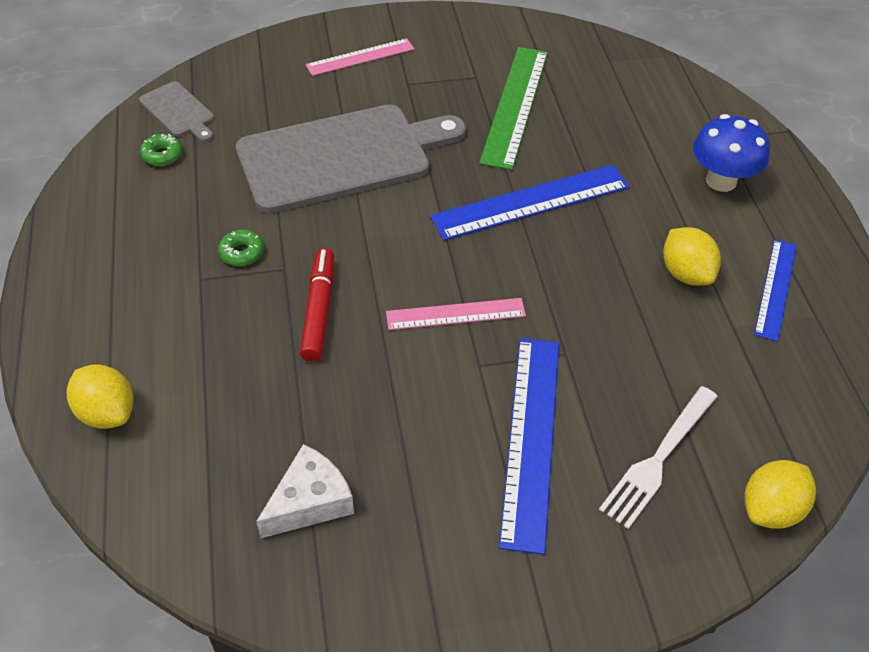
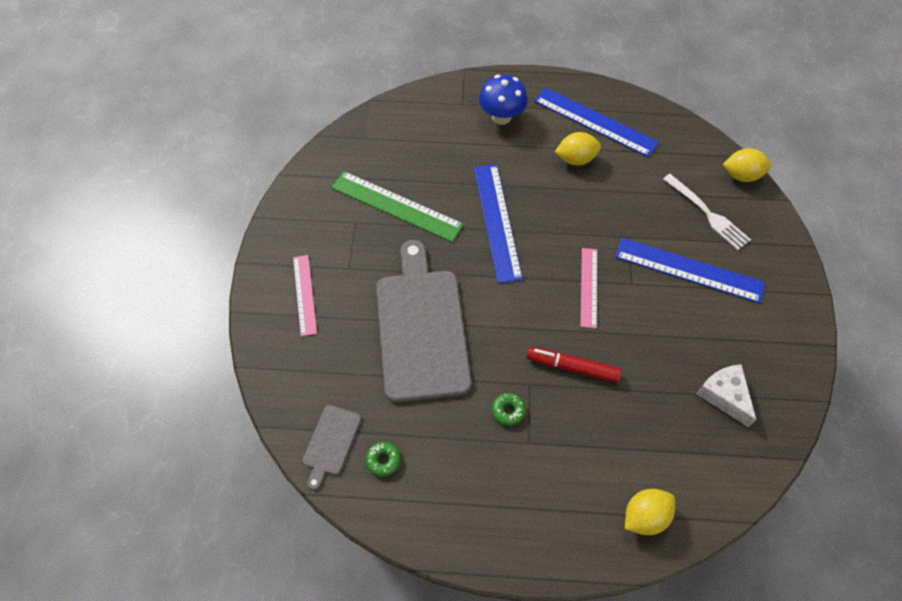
camera: 75 degrees left, 10 degrees up
grey cutting board [139,81,214,142] -> grey cutting board turned 135 degrees clockwise [302,405,361,490]
yellow lemon [745,460,816,529] -> yellow lemon turned 60 degrees counterclockwise [722,148,771,182]
blue ruler [754,239,797,341] -> blue ruler [534,87,659,157], size x1.63

